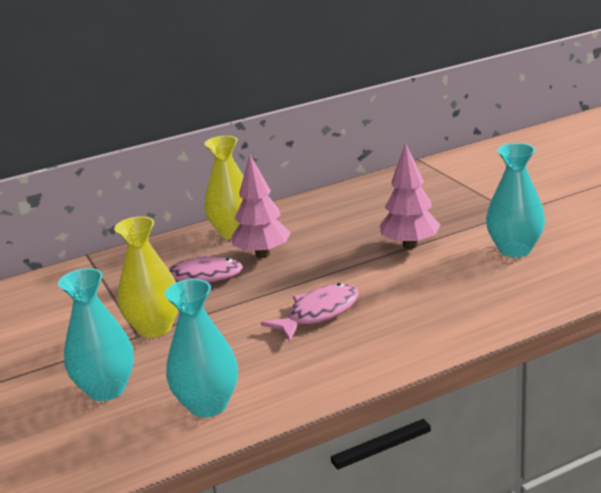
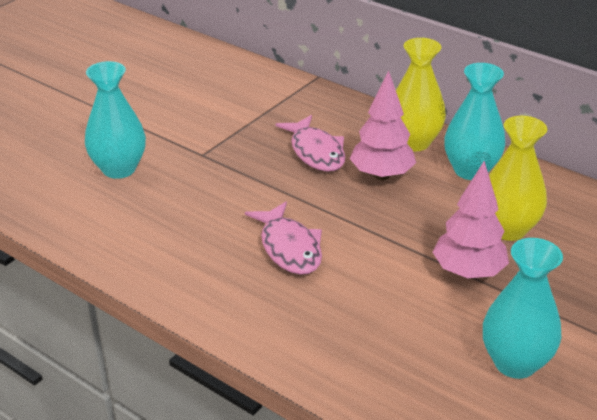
camera: 60 degrees right, 10 degrees up
yellow vase [114,216,178,338] -> yellow vase moved to [489,116,547,241]
turquoise vase [165,279,238,417] -> turquoise vase moved to [444,63,505,180]
pink fish [261,283,359,341] -> pink fish turned 45 degrees clockwise [245,202,322,275]

